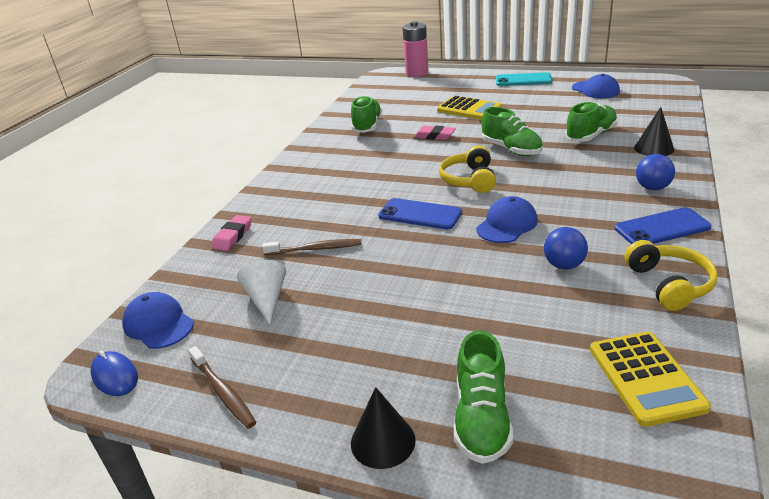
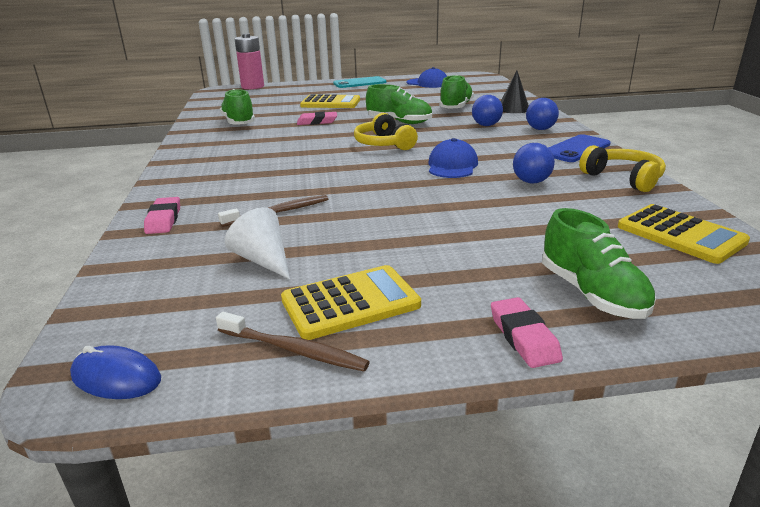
camera: 30 degrees left, 5 degrees down
blue cap [122,292,194,349] -> none
black cone [351,387,416,469] -> pink eraser [491,297,563,368]
blue phone [378,198,462,230] -> none
none -> yellow calculator [281,265,421,340]
none -> blue ball [472,95,503,126]

